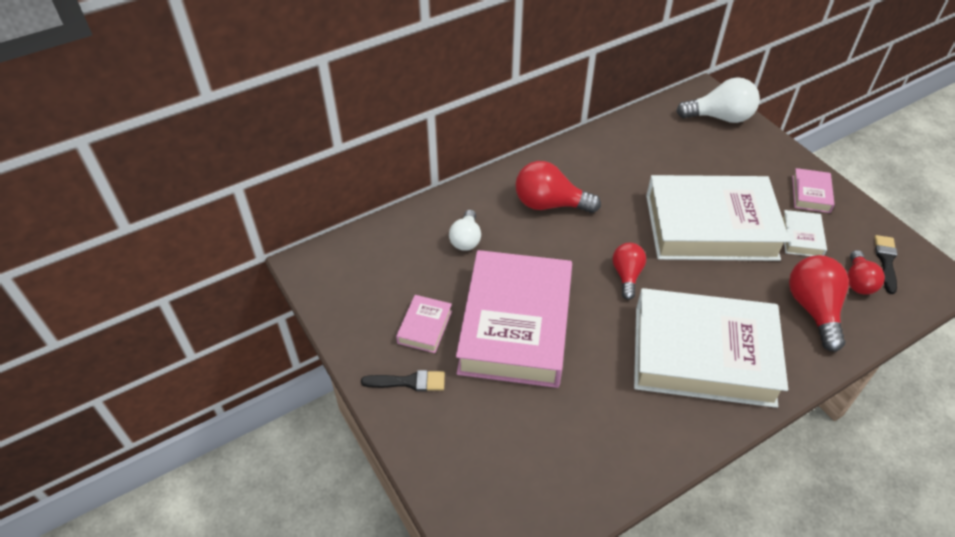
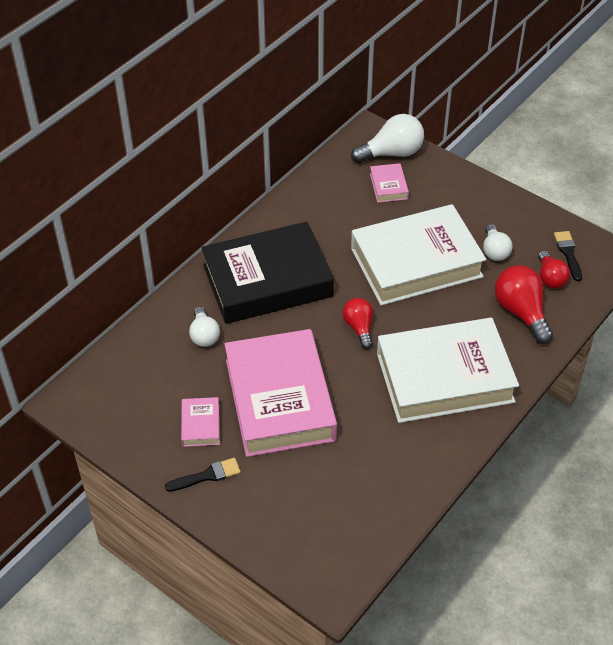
camera: 20 degrees left, 0 degrees up
red light bulb [515,161,601,213] -> black book [201,222,334,324]
white book [783,210,827,256] -> white light bulb [483,224,513,261]
pink book [792,168,835,213] -> pink book moved to [370,163,409,203]

